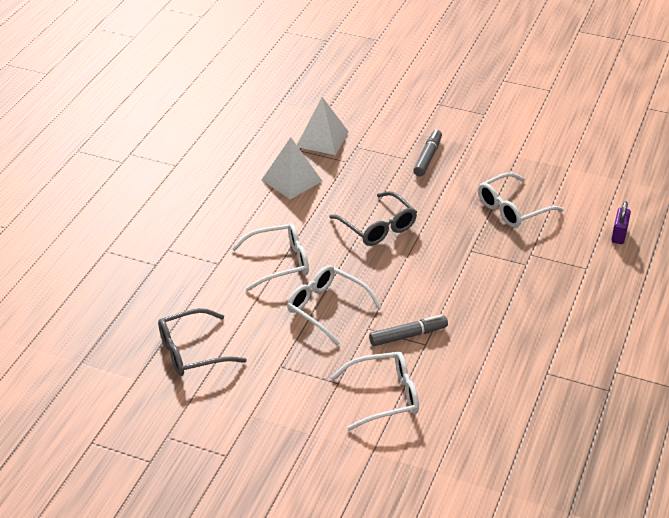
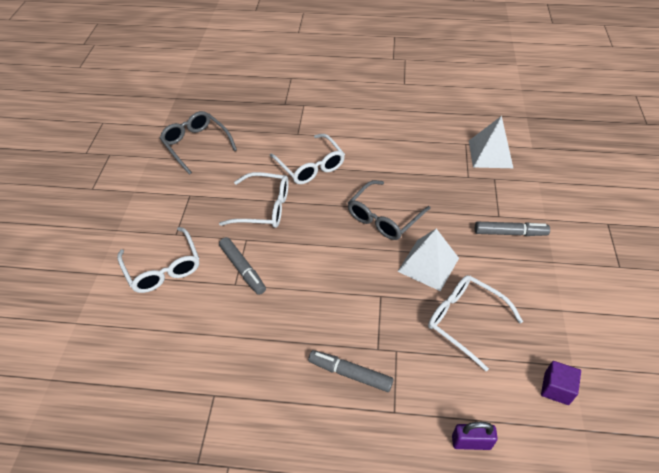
camera: 75 degrees right, 10 degrees up
white pyramid [262,137,322,199] -> white pyramid moved to [397,229,459,291]
white glasses [287,265,382,345] -> white glasses turned 75 degrees clockwise [219,172,289,228]
none -> grey marker [308,350,394,392]
none -> purple cube [541,361,581,405]

